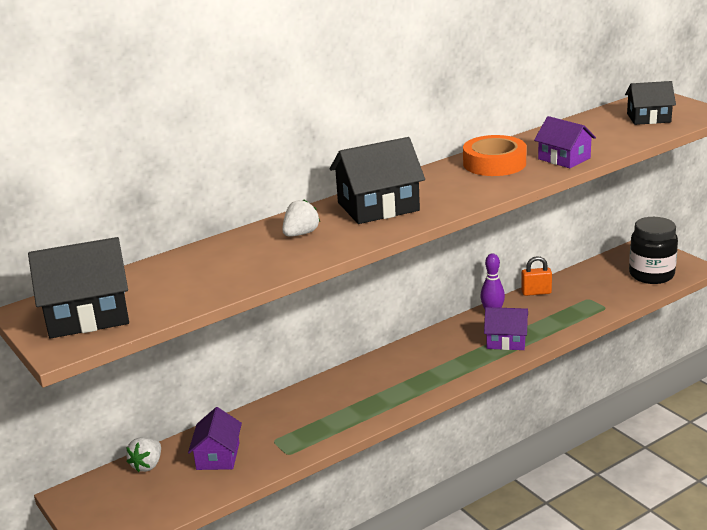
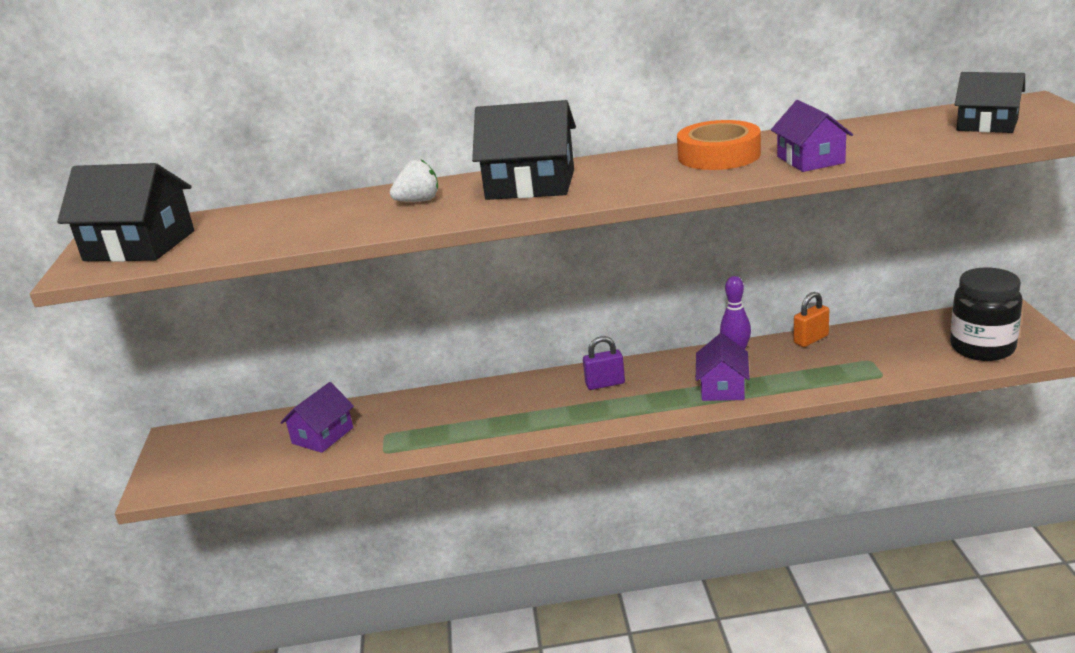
camera: 30 degrees right, 0 degrees up
white strawberry [126,437,161,472] -> none
purple house [484,307,528,350] -> purple house turned 60 degrees clockwise [696,333,750,401]
orange padlock [521,256,552,296] -> orange padlock turned 60 degrees counterclockwise [794,292,829,347]
none -> purple padlock [583,336,625,390]

